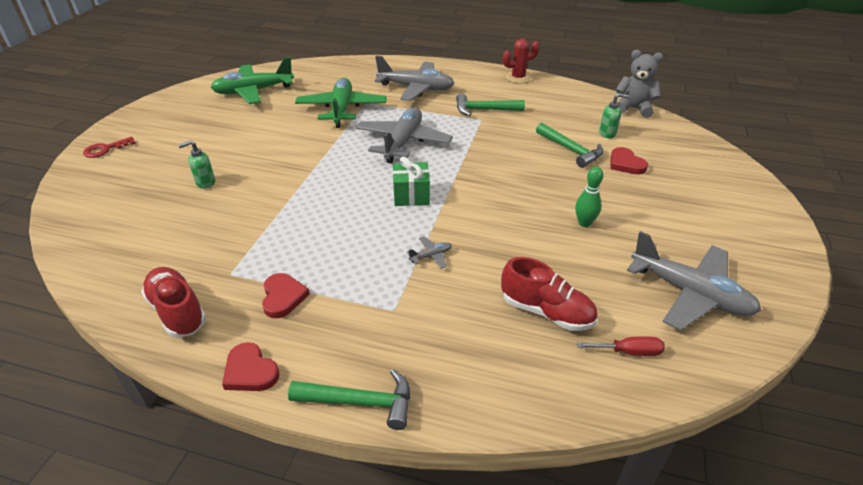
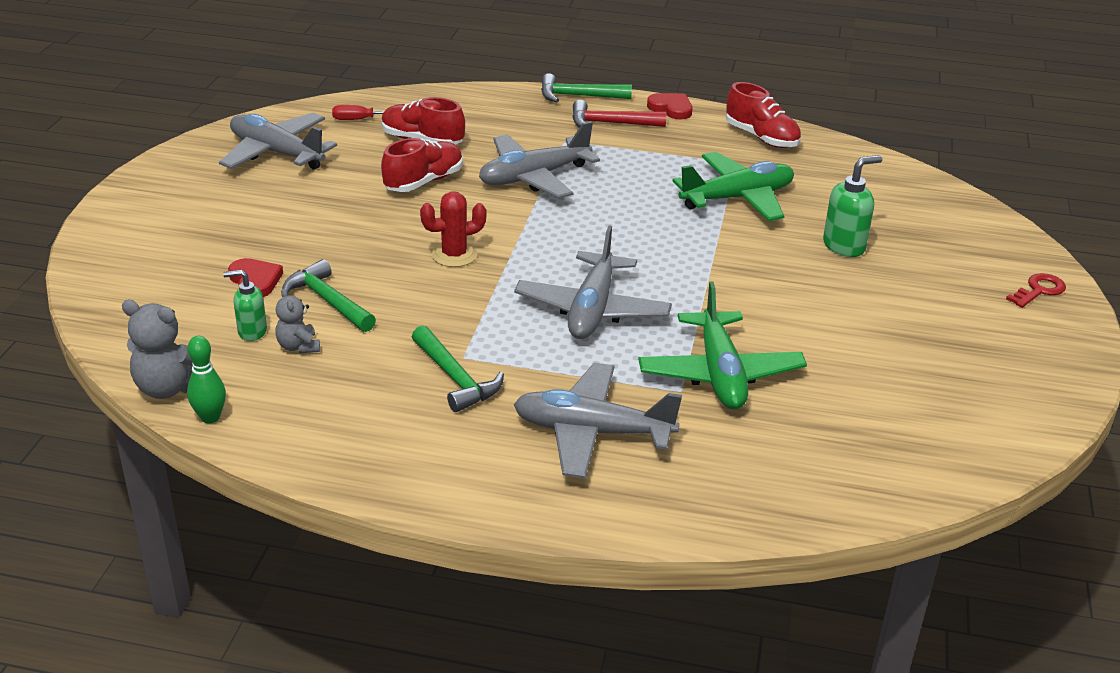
camera: 175 degrees right, 5 degrees down
green soap dispenser [178,140,215,189] -> green soap dispenser [823,155,883,257], size x1.50
green plane [211,57,294,104] -> green plane moved to [673,152,794,221]
red heart [262,273,310,318] -> none
green gift [393,157,430,206] -> none
grey plane [407,236,452,269] -> grey plane [479,121,600,199], size x2.50
green hammer [456,93,525,116] -> green hammer turned 60 degrees clockwise [412,325,504,412]
red cactus [503,39,540,83] -> red cactus moved to [420,191,486,267]
green bowling pin [575,167,603,227] -> green bowling pin moved to [187,336,226,424]
none -> grey teddy bear [275,288,320,353]
none -> red shoe [381,138,463,192]
none -> red hammer [572,100,666,128]

